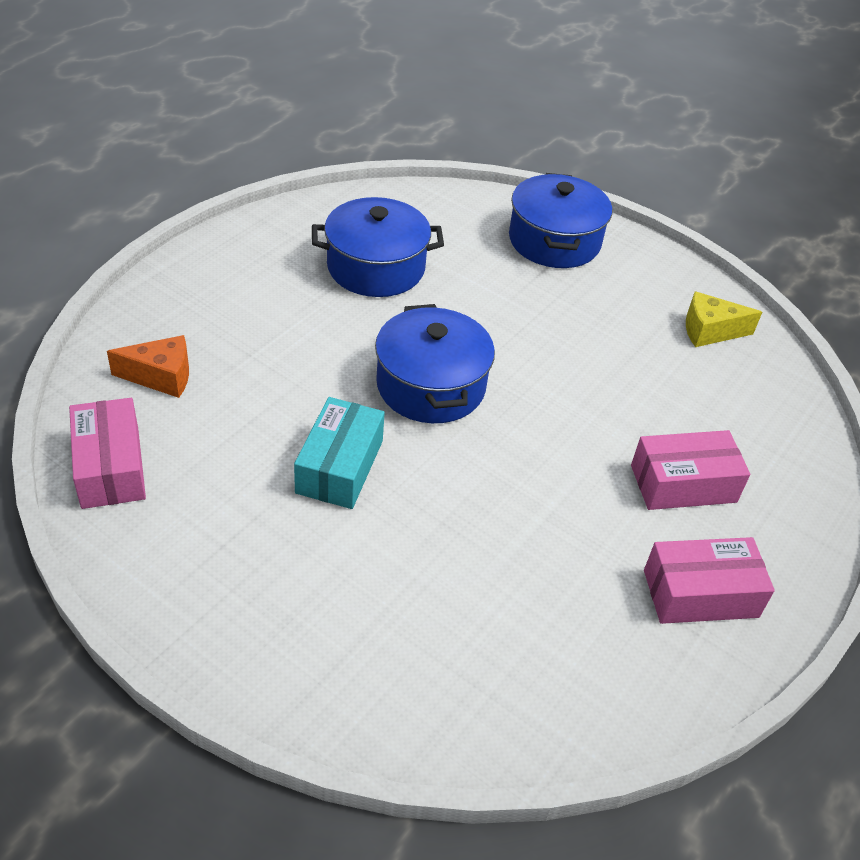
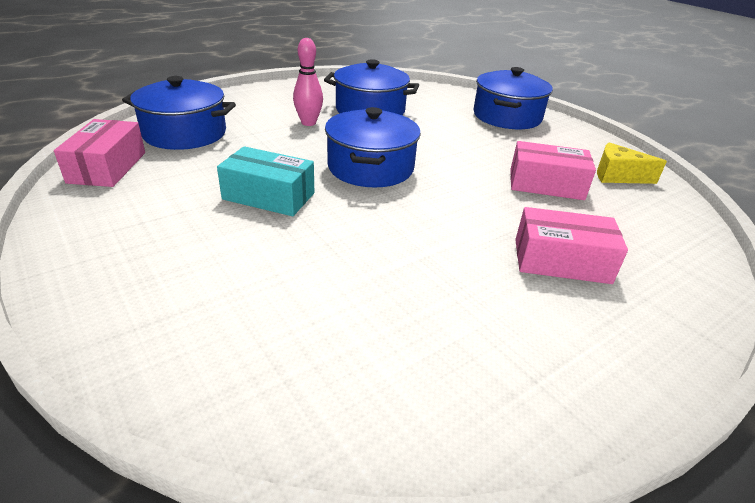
camera: 20 degrees right, 10 degrees down
orange cheese [107,335,189,398] -> blue pot [122,76,236,150]
turquoise box [294,397,385,509] -> turquoise box turned 75 degrees clockwise [217,146,314,216]
pink box [644,537,775,624] -> pink box moved to [510,141,596,200]
none -> pink bowling pin [293,38,323,126]

